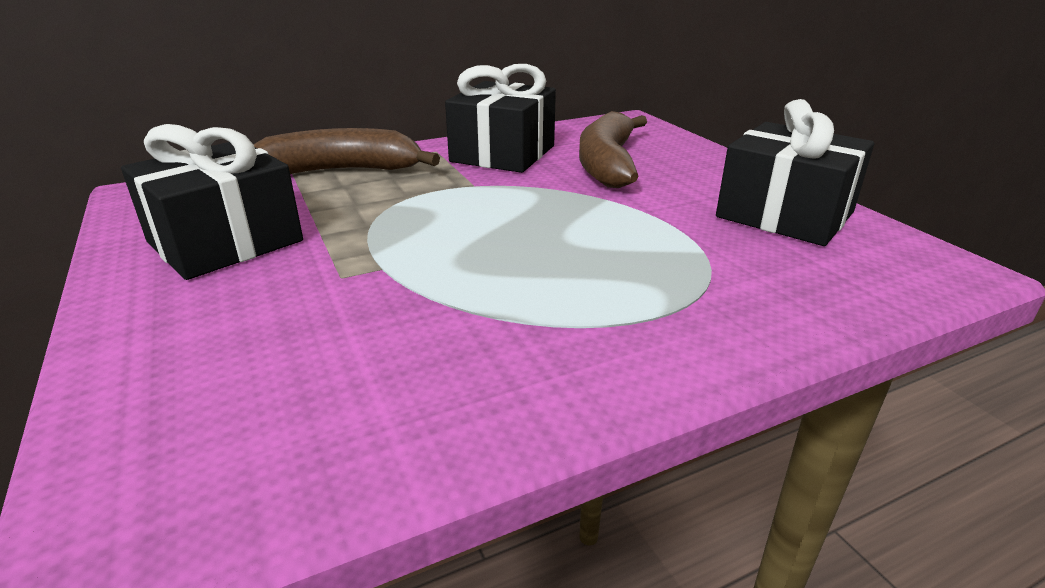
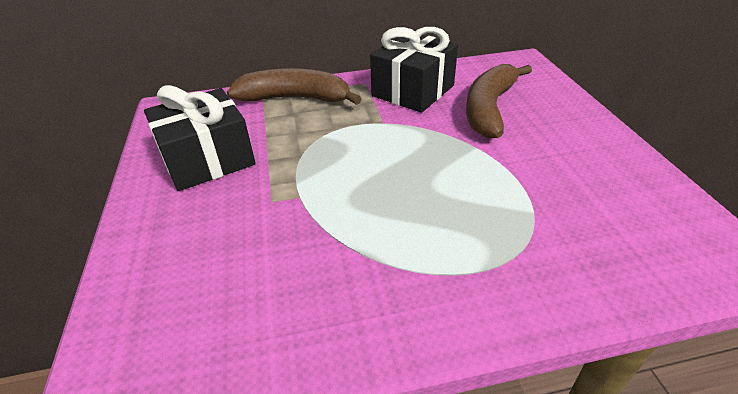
camera: 15 degrees right, 10 degrees up
black gift [716,99,874,246] -> none

